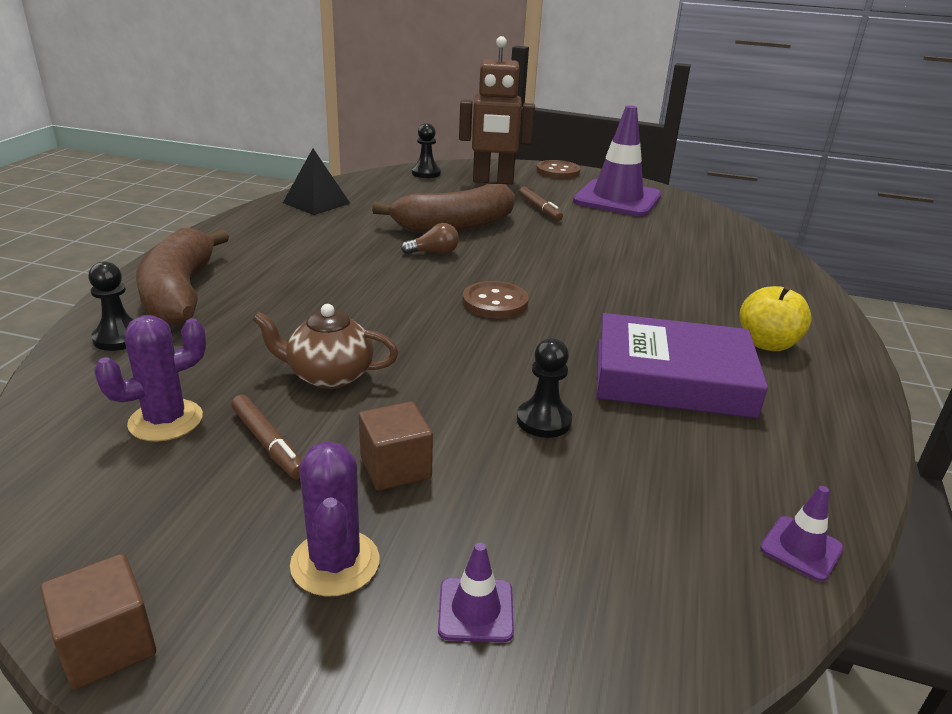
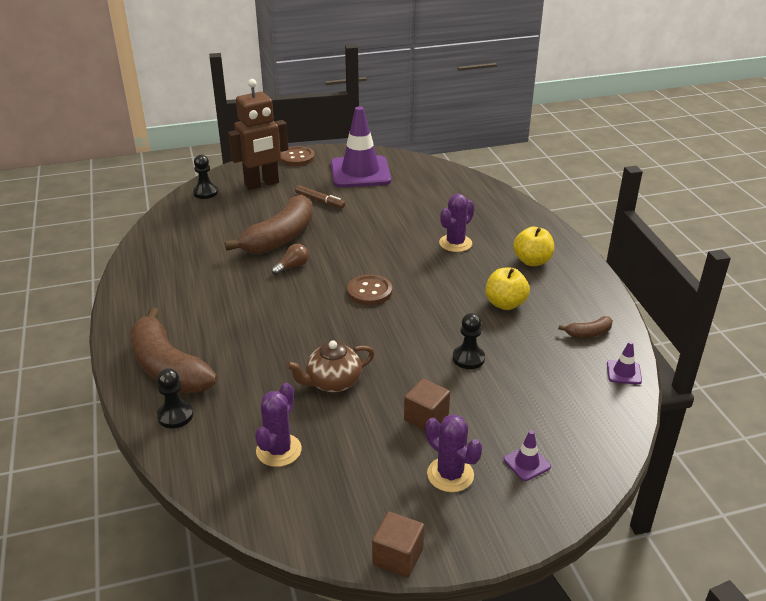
camera: 30 degrees left, 5 degrees up
brown marker [231,395,302,479] -> none
black pyramid [283,149,351,215] -> none
purple book [597,313,768,418] -> yellow apple [486,268,530,310]
none -> purple cactus [439,194,475,252]
none -> brown banana [558,316,613,337]

